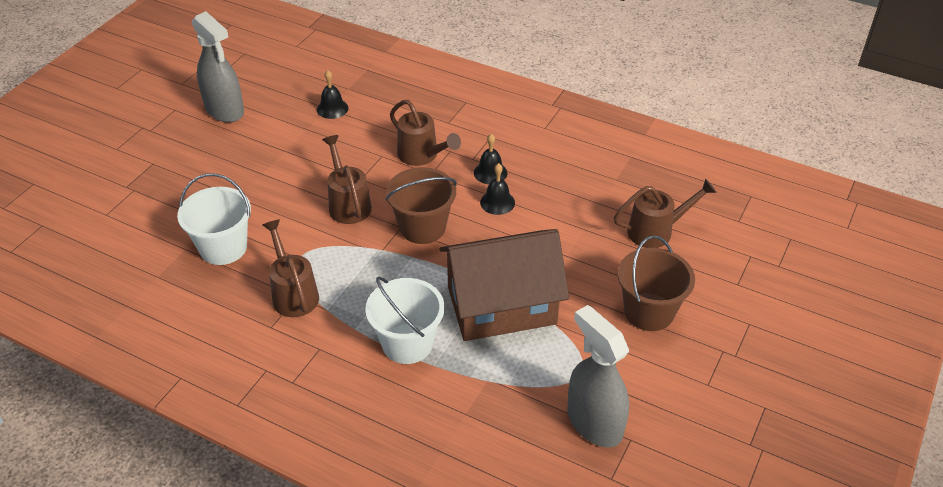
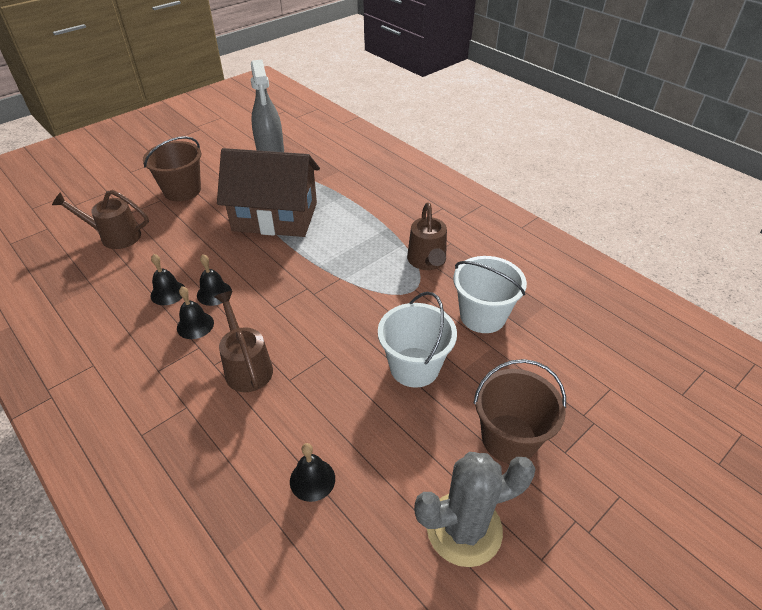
camera: 160 degrees left, 0 degrees up
grey spray bottle [192,11,244,123] -> grey cactus [414,452,535,567]
brown watering can [322,135,372,224] -> none
white bucket [365,276,445,364] -> white bucket moved to [378,292,457,388]
brown bucket [386,167,457,244] -> brown bucket moved to [474,359,566,463]
none -> black bell [150,254,185,305]

